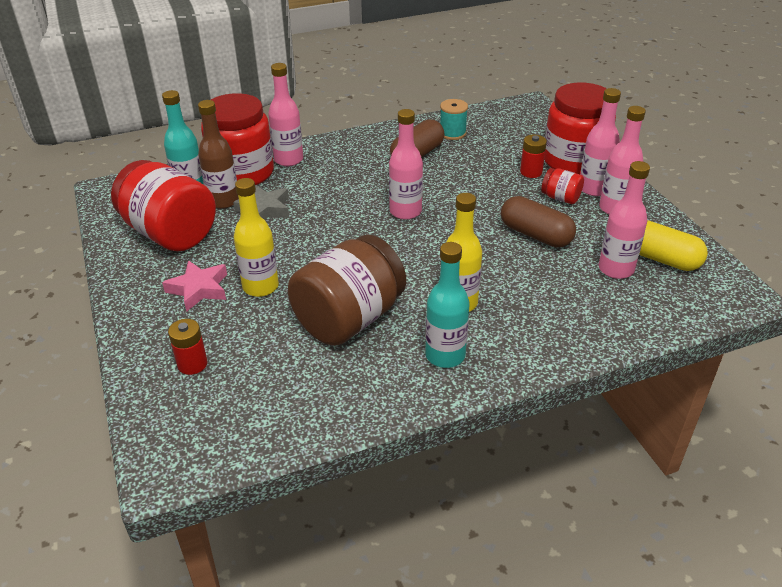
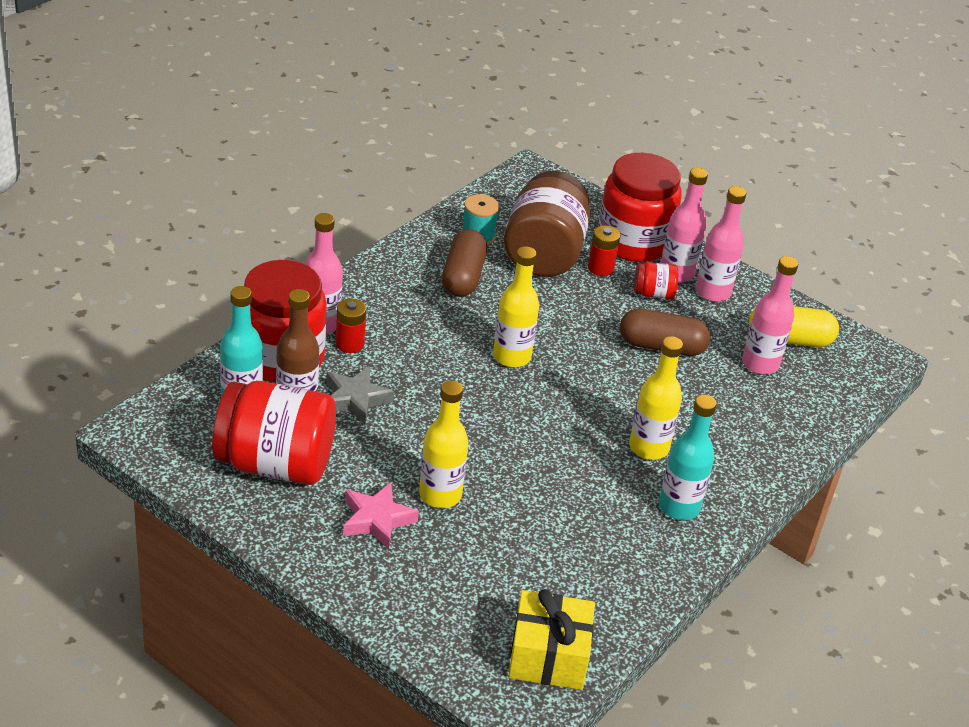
camera: 35 degrees left, 0 degrees up
red battery [168,319,207,375] -> red battery moved to [335,299,366,353]
brown jar [288,235,406,346] -> brown jar moved to [504,171,591,277]
pink bottle [389,109,423,220] -> yellow bottle [493,246,539,367]
none -> yellow gift [508,589,595,690]

